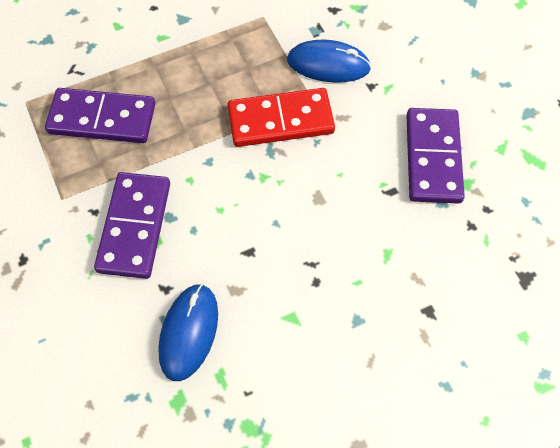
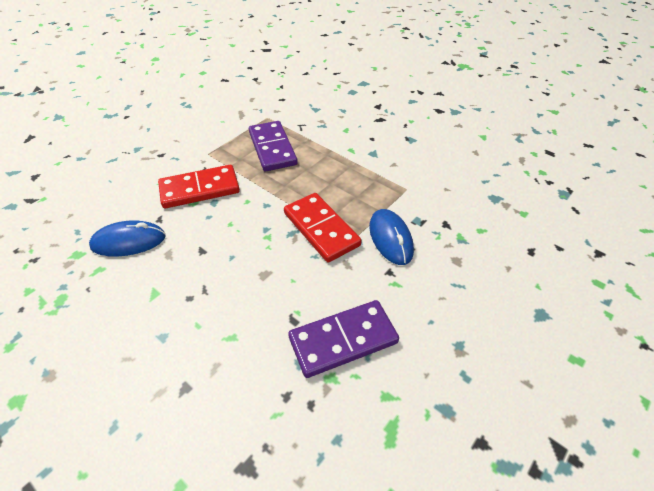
camera: 65 degrees right, 15 degrees down
purple domino [94,172,170,279] -> red domino [158,165,240,209]

